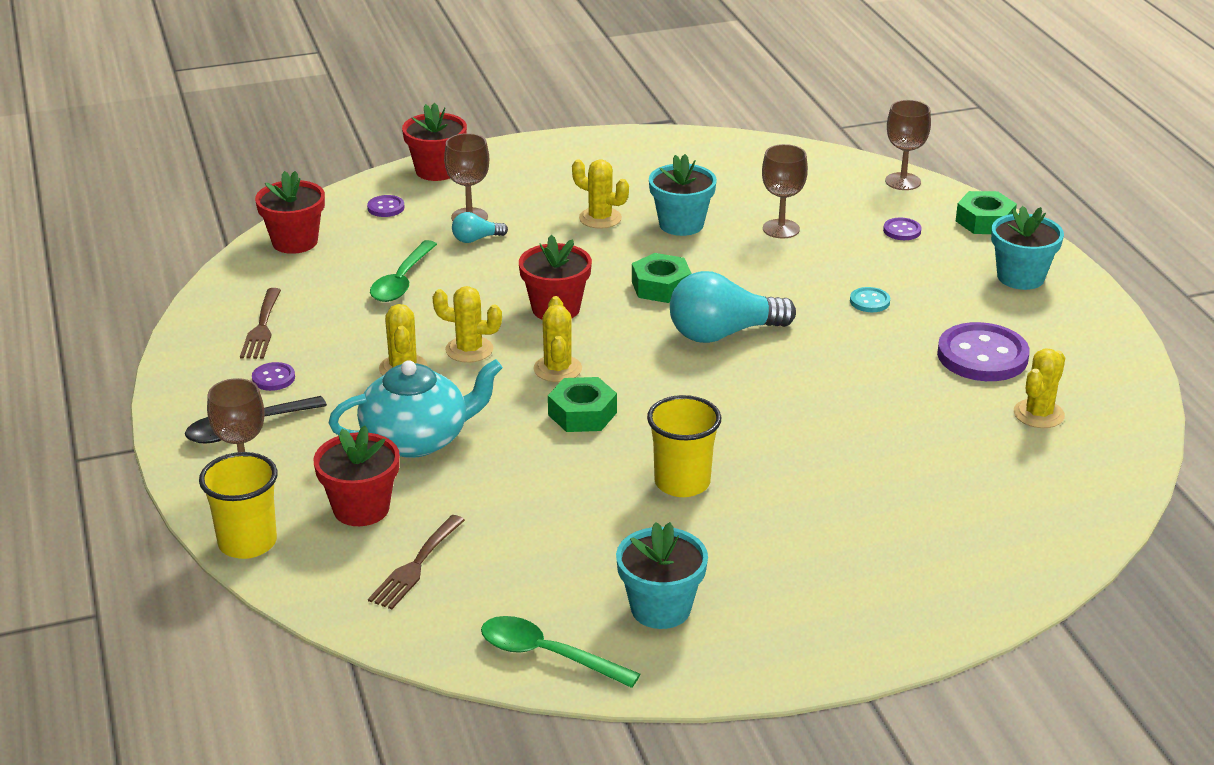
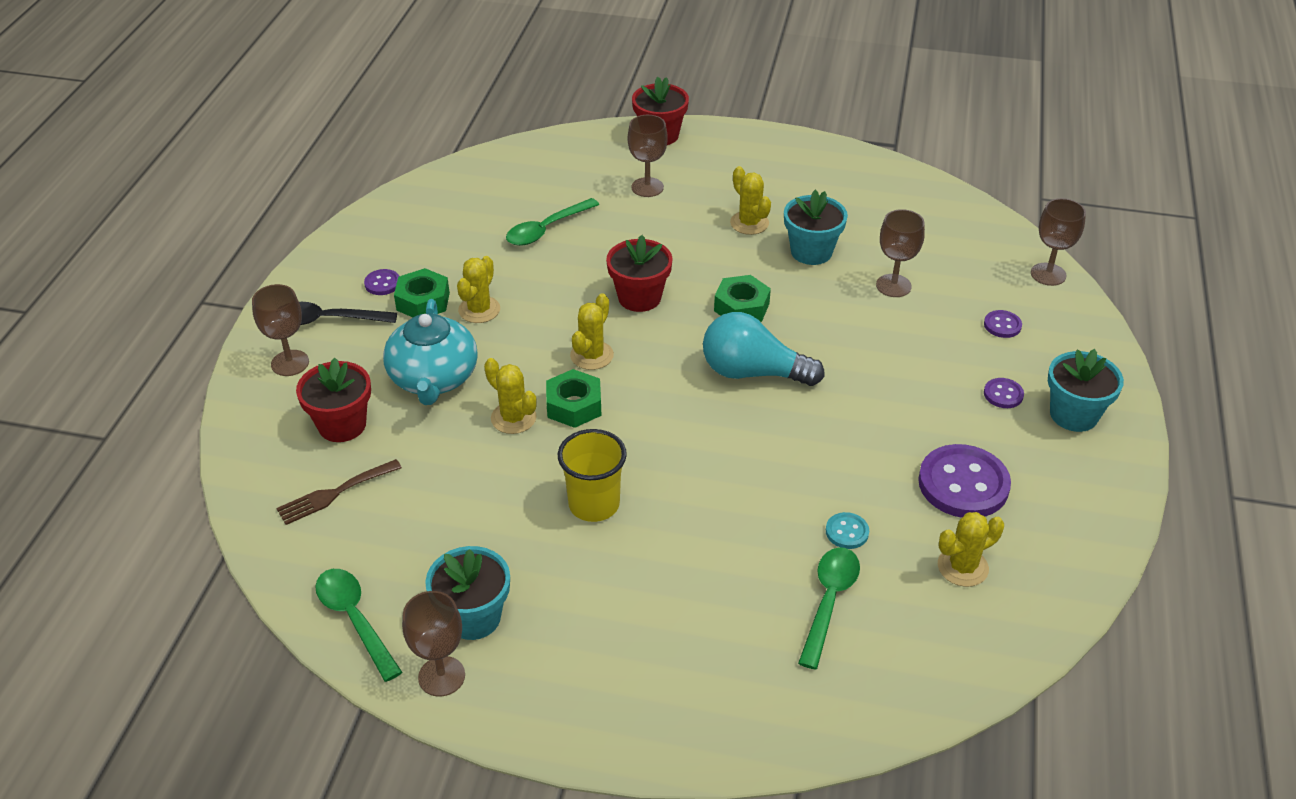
camera: 30 degrees right, 10 degrees up
yellow cup [199,452,278,559] -> none
brown fork [240,288,281,359] -> none
red flower pot [255,171,325,254] -> none
turquoise teapot [329,359,503,458] -> turquoise teapot turned 75 degrees clockwise [383,299,478,405]
purple button [367,195,405,217] -> purple button moved to [984,378,1024,408]
yellow cactus [432,286,502,363] -> yellow cactus moved to [484,358,537,434]
turquoise light bulb [452,212,508,243] -> none
turquoise button [850,287,890,312] -> turquoise button moved to [826,512,869,549]
green nut [956,191,1017,234] -> green nut moved to [394,268,450,317]
none -> brown goblet [402,591,465,697]
none -> green spoon [798,547,860,669]

